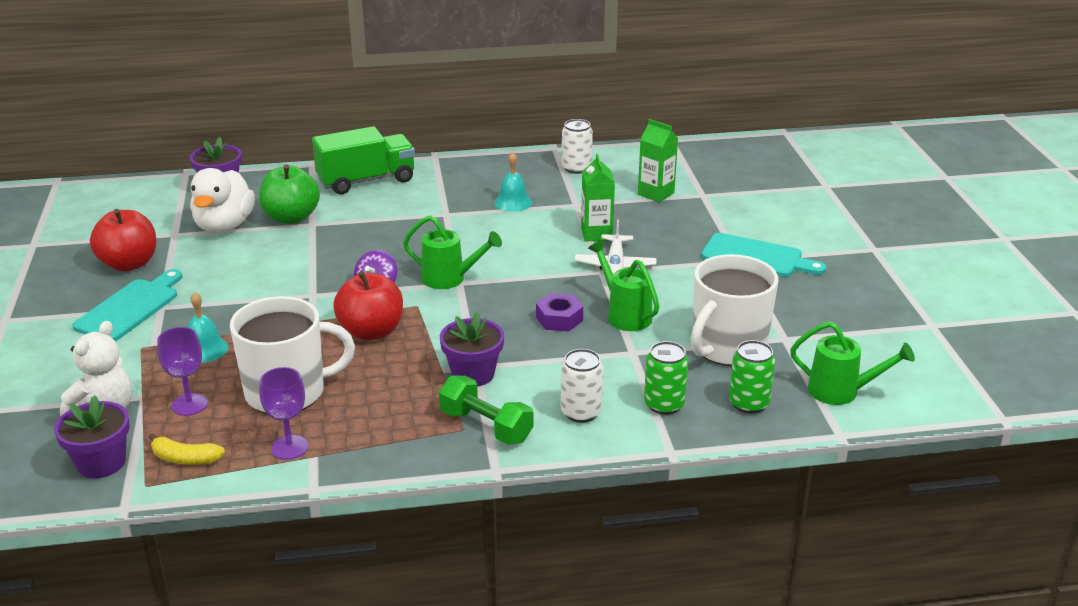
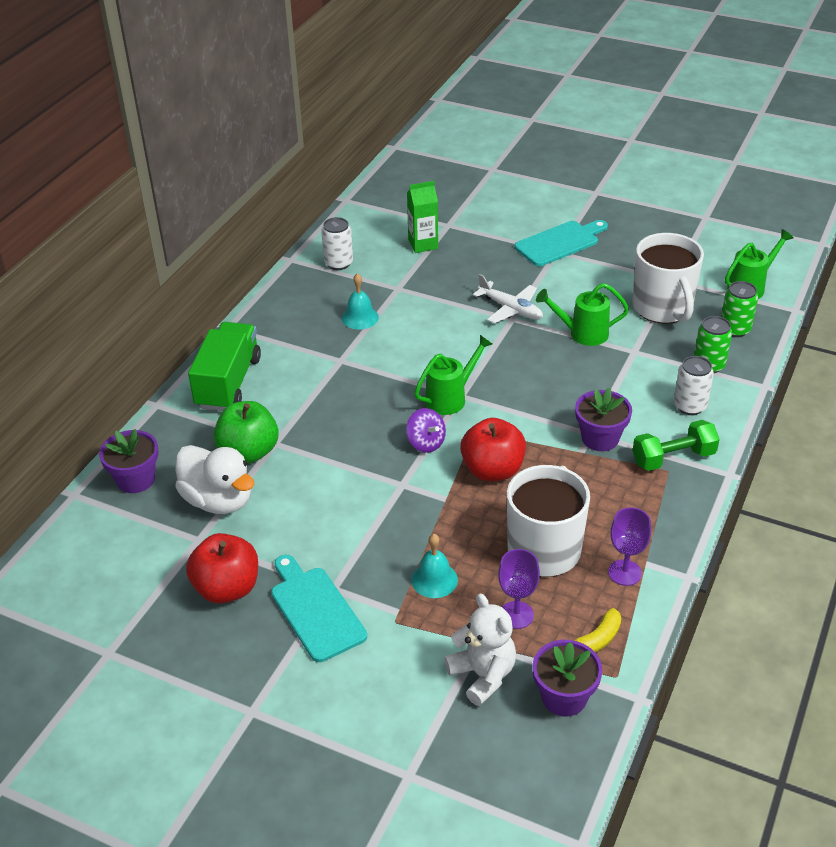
camera: 55 degrees left, 10 degrees up
purple nut [536,293,583,331] -> none
green carton [581,154,615,242] -> none

